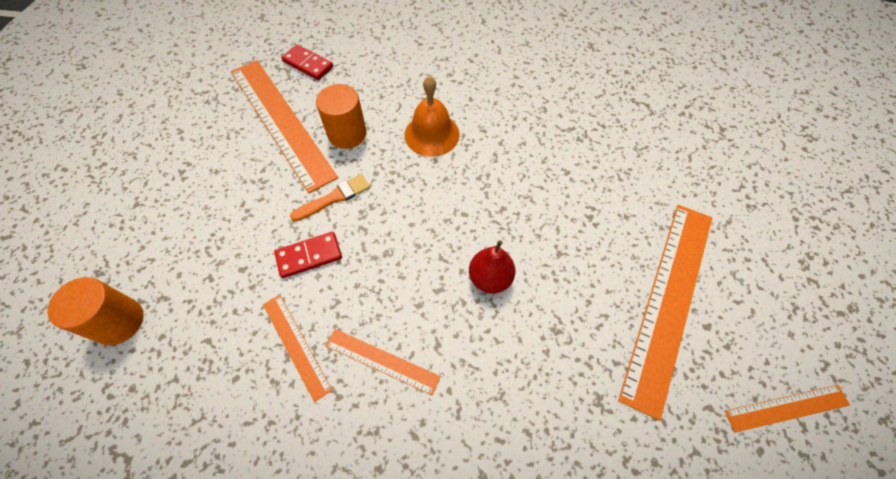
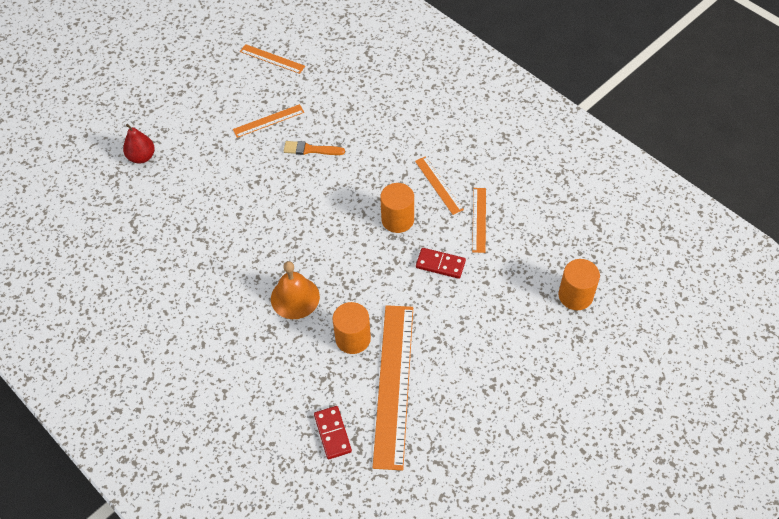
camera: 140 degrees left, 5 degrees down
orange brush [290,174,370,221] -> orange brush moved to [284,141,345,155]
red pear [469,240,515,293] -> red pear moved to [123,124,155,164]
orange ruler [618,205,712,421] -> orange ruler [233,104,304,138], size x0.49
none -> orange cylinder [380,183,414,233]

